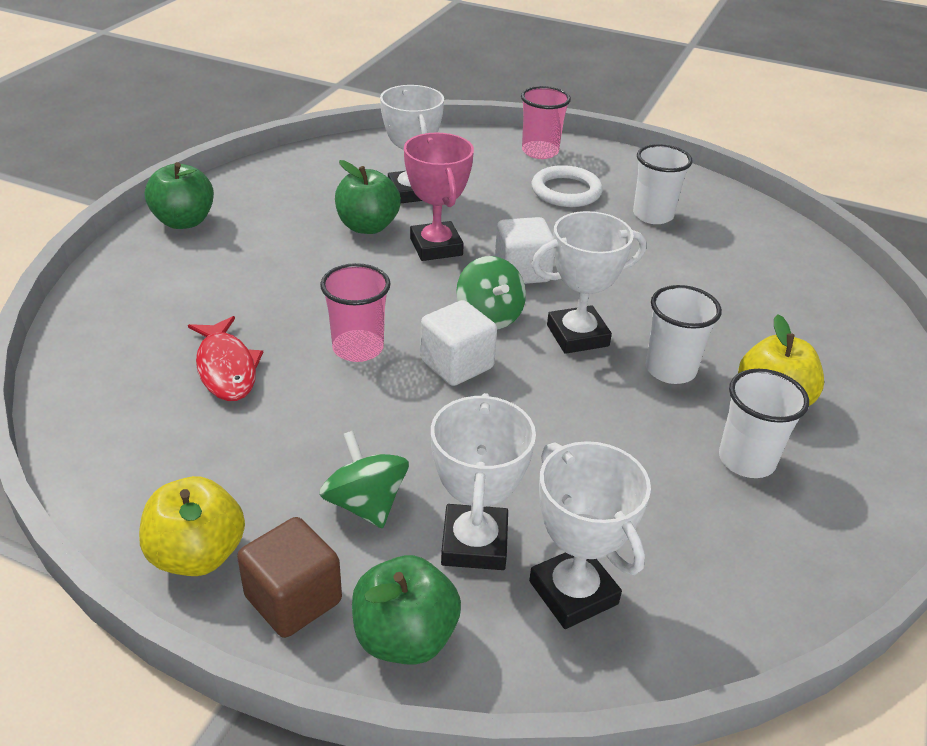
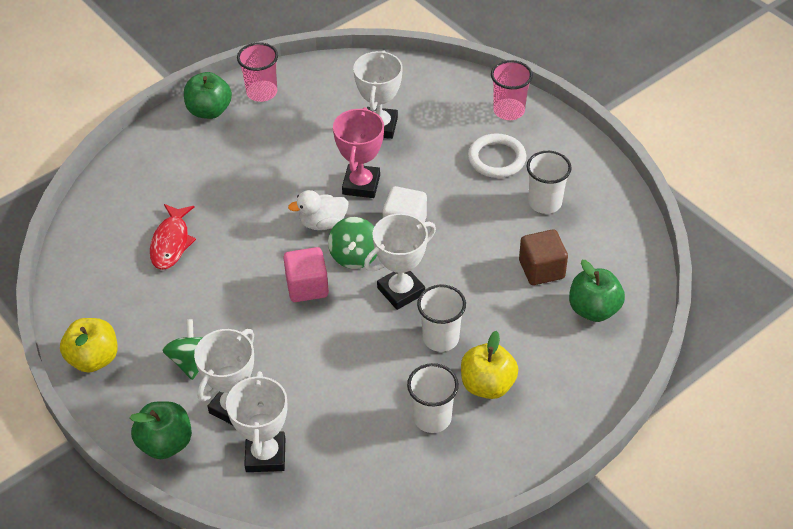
camera: 30 degrees right, 10 degrees up
brown cube [237,517,342,638] -> brown cube moved to [519,229,568,285]
pink cup [320,263,391,362] -> pink cup moved to [237,42,278,102]
green apple [335,160,401,234] -> green apple moved to [569,260,625,322]
white cube [420,300,497,386] -> pink cube [283,247,329,302]
white trophy [532,211,646,354] -> white trophy turned 45 degrees counterclockwise [364,213,436,310]
none -> white duck [288,190,349,230]

